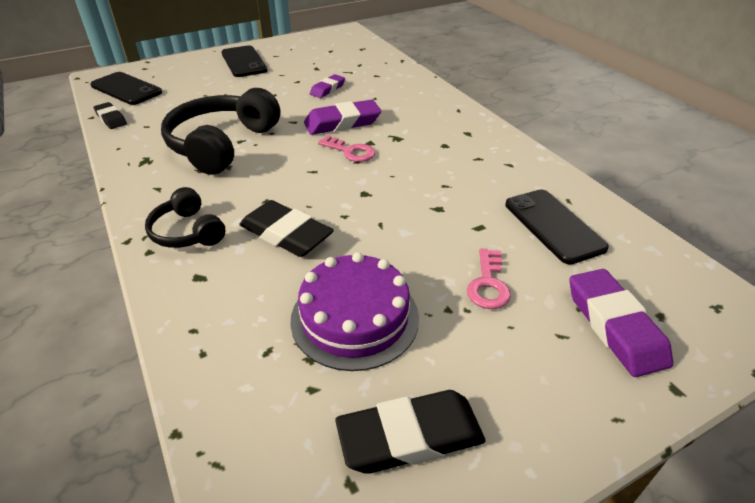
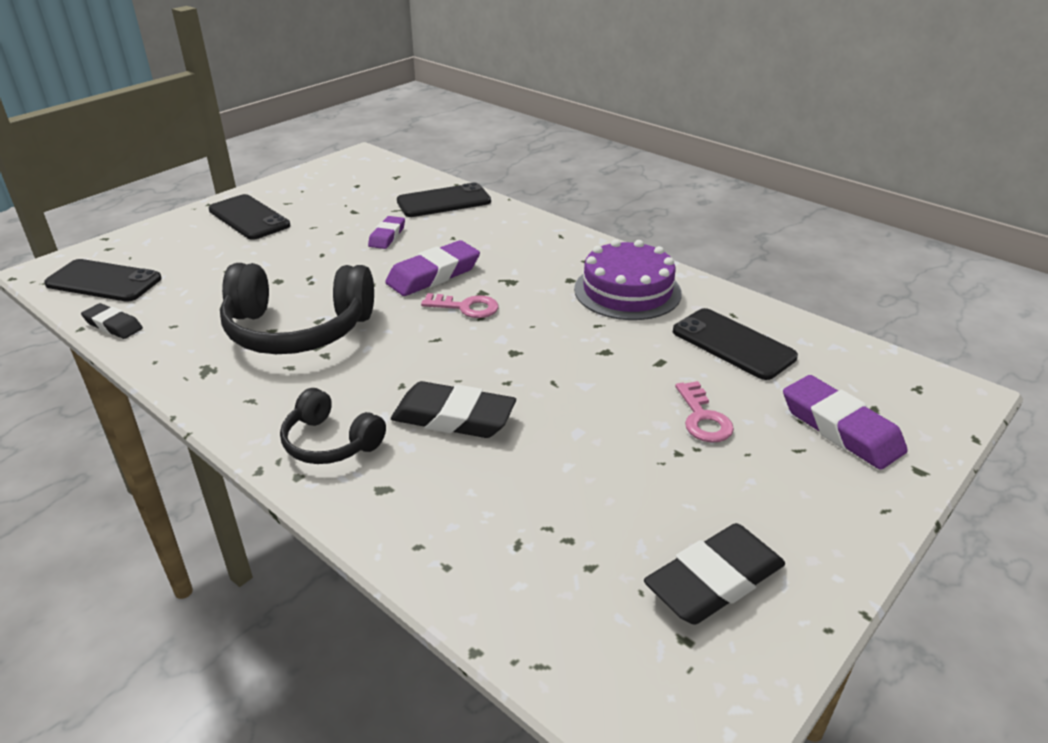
camera: 20 degrees left, 5 degrees down
black headphones [161,88,280,175] -> black headphones turned 90 degrees counterclockwise [220,263,374,354]
purple cake [290,252,419,371] -> purple cake moved to [574,239,682,320]
none -> black phone [397,183,491,217]

